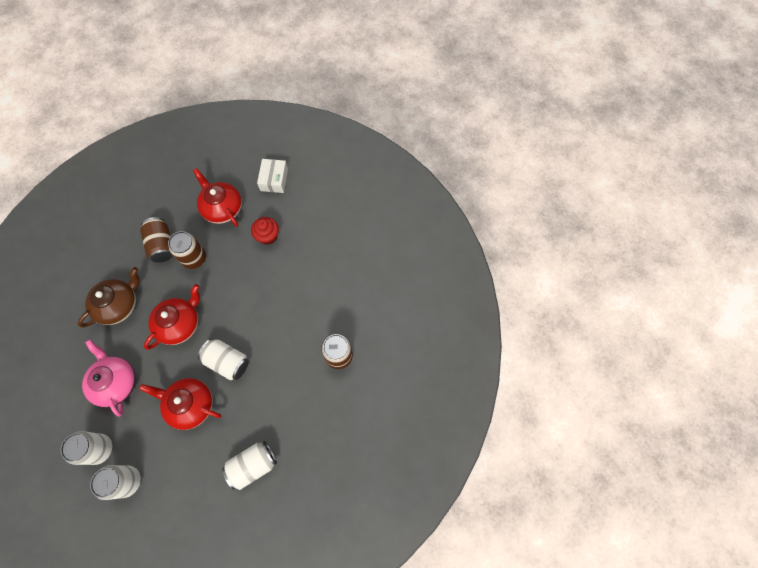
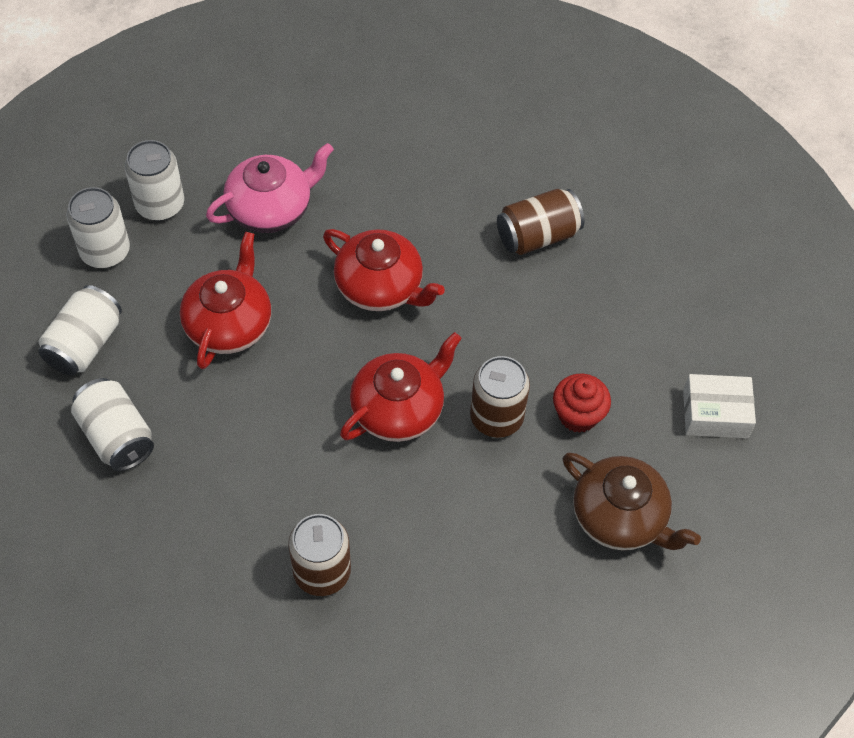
camera: 85 degrees right, 10 degrees down
brown teapot [78,267,140,328] -> brown teapot moved to [563,453,701,550]
brown can [168,231,206,269] -> brown can moved to [470,356,530,438]
red teapot [193,168,242,227] -> red teapot moved to [340,332,462,442]
white can [198,338,249,380] -> white can moved to [39,285,122,376]

